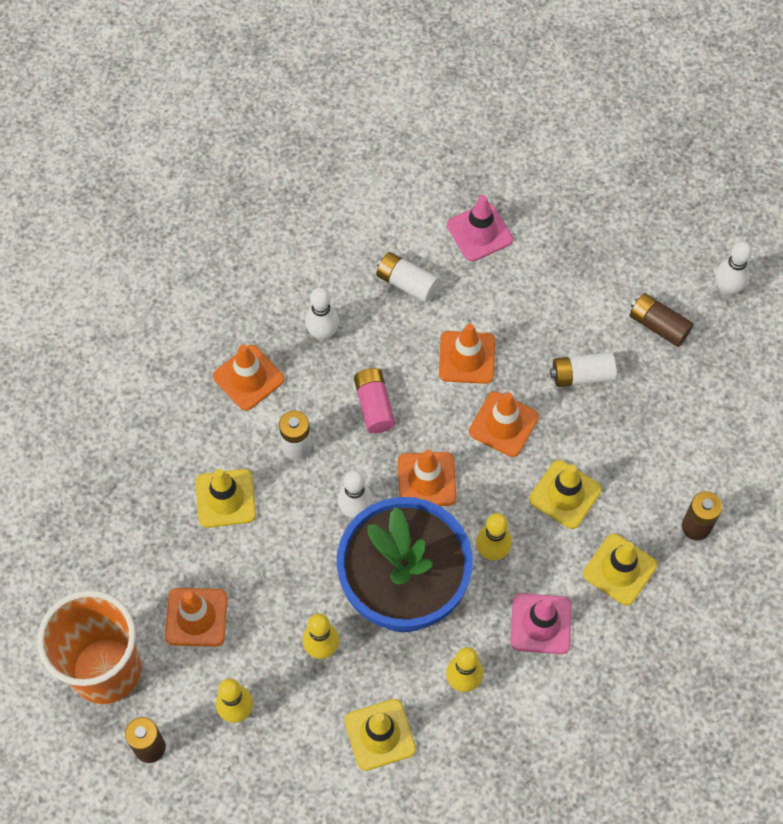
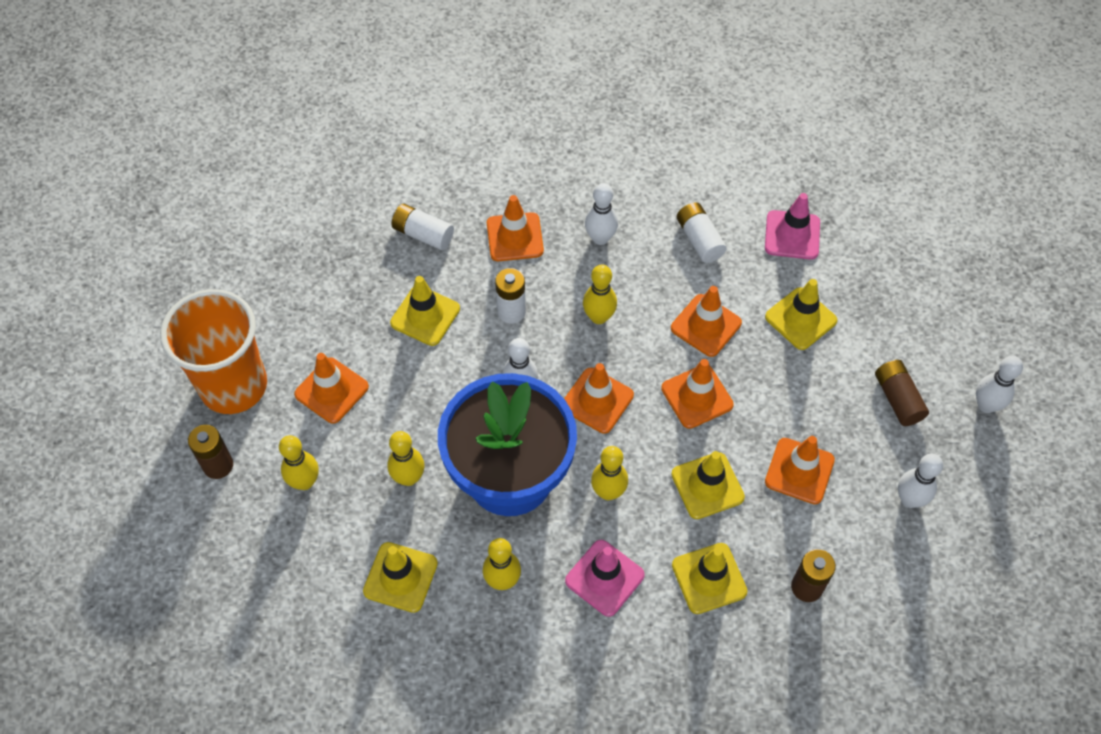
camera: 35 degrees right, 5 degrees down
pink battery [354,368,395,433] -> yellow bowling pin [583,264,617,324]
white battery [550,352,616,387] -> white battery moved to [392,204,454,250]
none -> yellow traffic cone [765,279,837,350]
none -> orange traffic cone [765,436,835,504]
none -> white bowling pin [898,454,943,508]

